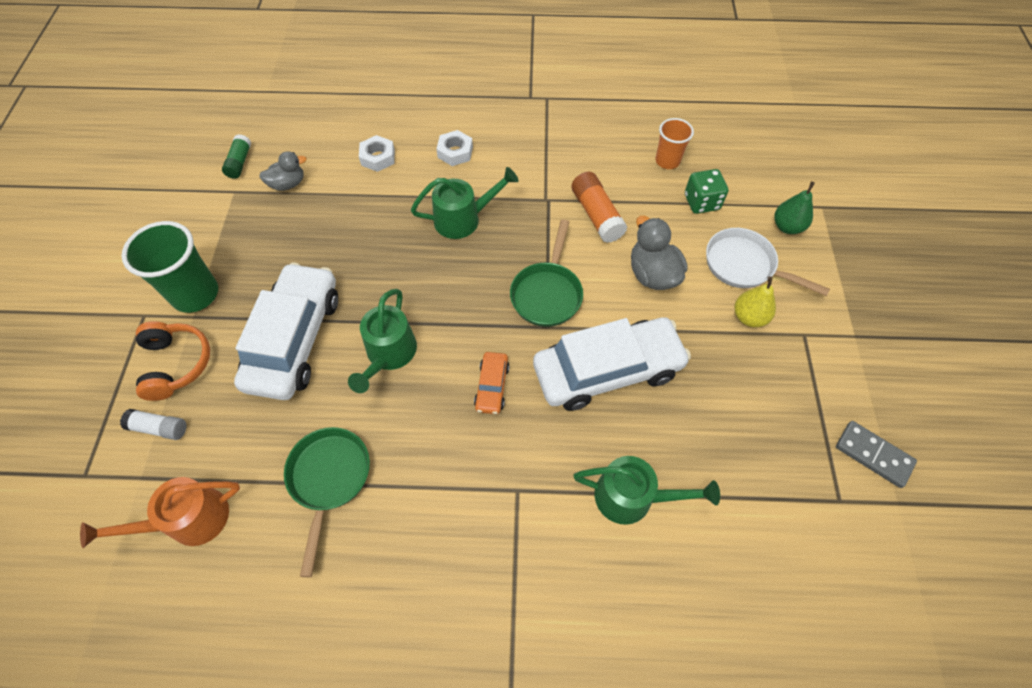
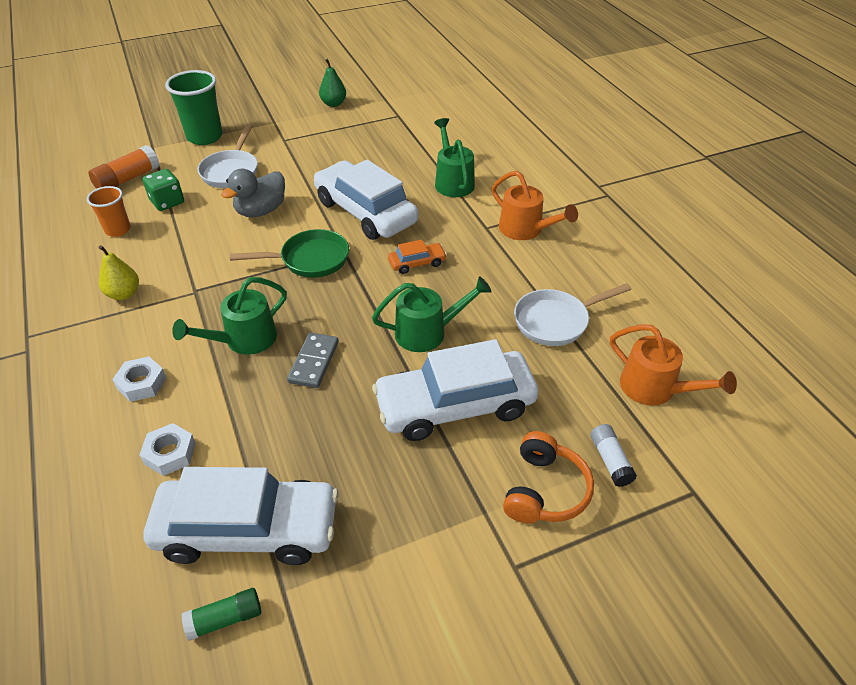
camera: 115 degrees left, 15 degrees down
green cup [121,221,218,313] -> green cup moved to [165,70,222,145]
orange headphones [136,321,210,401] -> orange headphones turned 150 degrees clockwise [503,431,594,523]
grey duck [259,151,306,191] -> white car [143,467,339,565]
green pan [284,427,370,577] -> white pan [514,283,632,346]
green watering can [411,167,519,239] -> green watering can turned 90 degrees counterclockwise [172,277,287,355]
orange glue stick [571,172,627,243] -> orange glue stick moved to [88,145,159,189]
yellow pear [735,276,776,327] -> yellow pear moved to [98,245,139,300]
green pear [774,182,815,234] -> green pear moved to [319,59,346,107]
grey domino [836,421,917,488] -> grey domino moved to [287,332,339,388]
none -> orange watering can [491,171,578,240]

